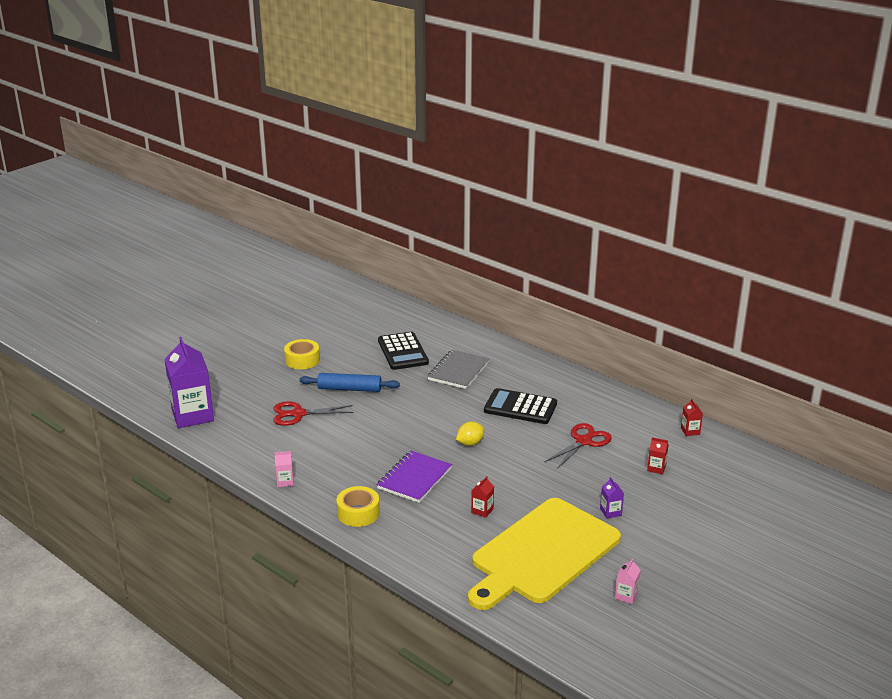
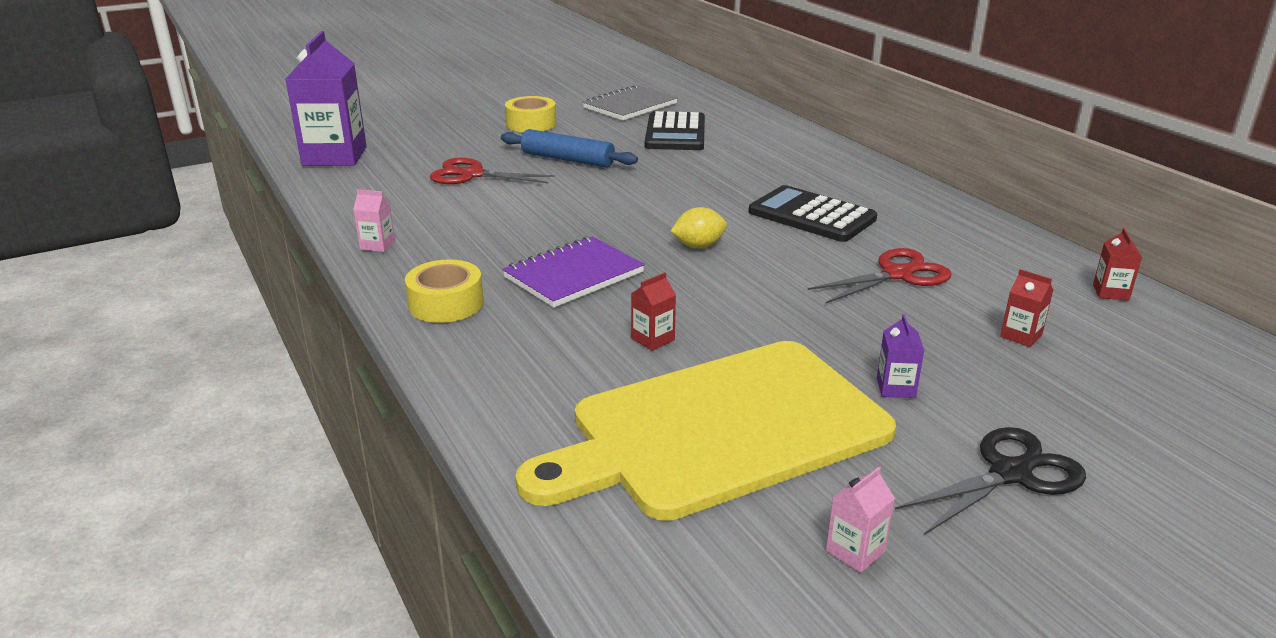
camera: 20 degrees right, 0 degrees up
grey notebook [427,350,490,389] -> grey notebook moved to [583,84,678,120]
none -> black scissors [895,427,1086,535]

